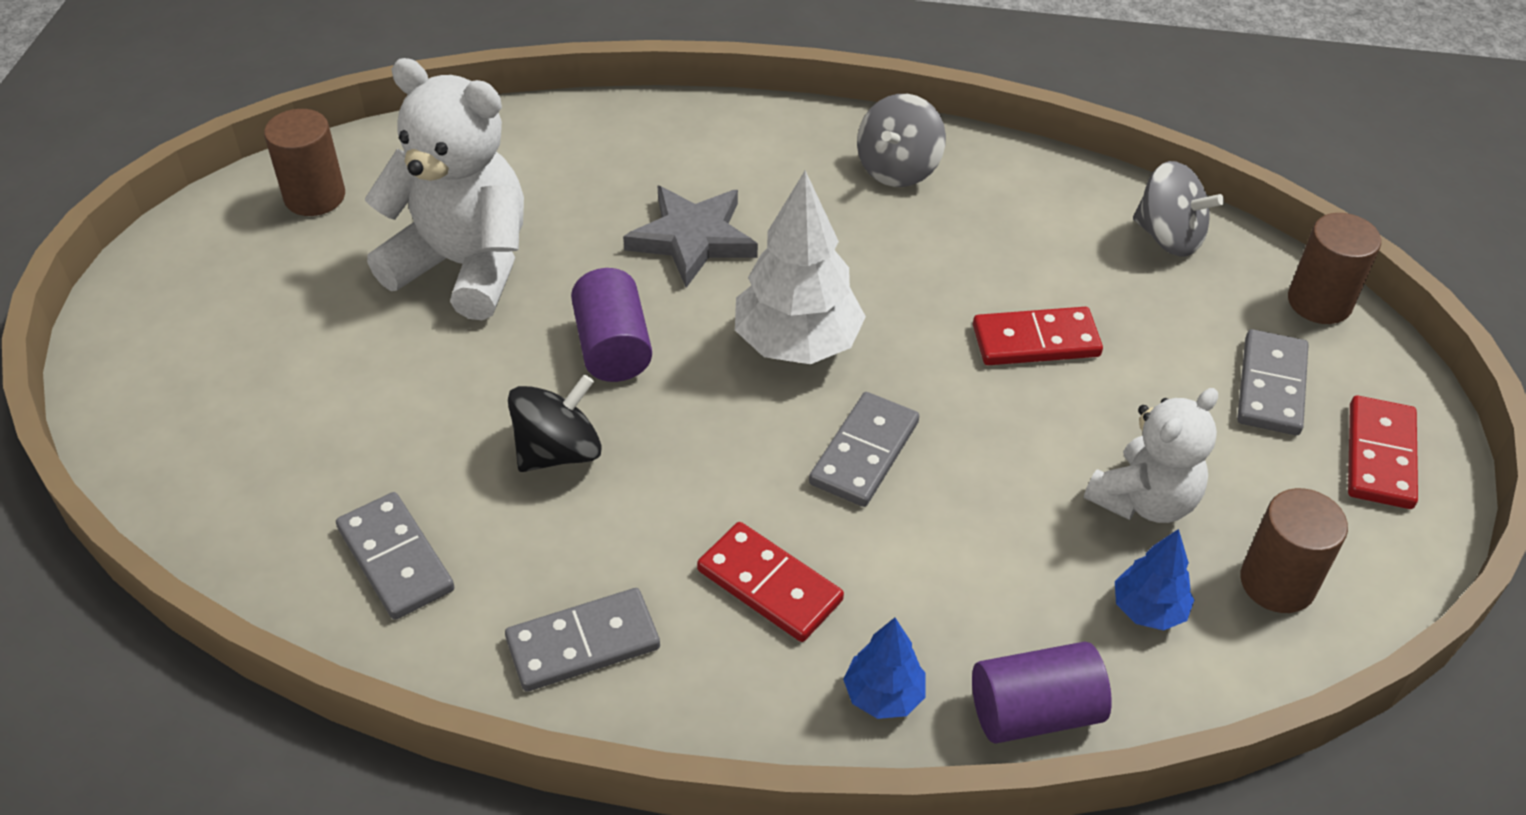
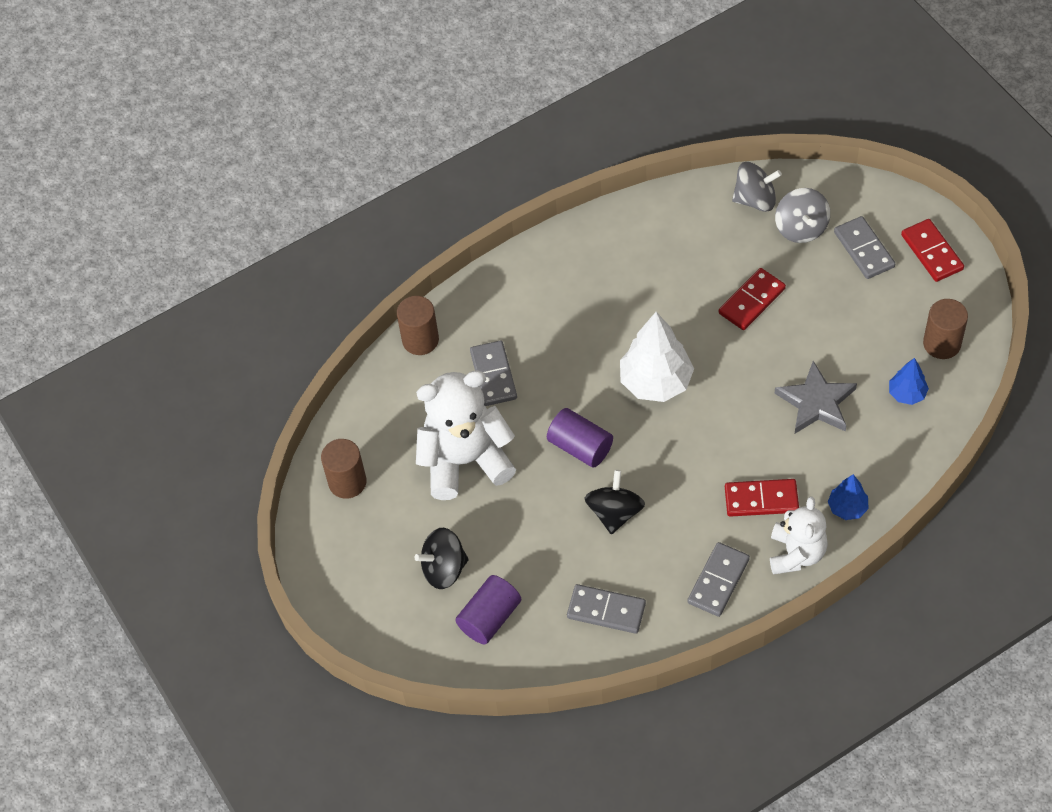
camera: 35 degrees left, 10 degrees up
grey star [623,186,758,288] -> grey star moved to [774,361,857,434]
grey domino [809,392,919,507] -> grey domino moved to [470,340,517,406]
grey spinning top [857,94,946,187] -> grey spinning top moved to [775,188,830,243]
purple cylinder [972,641,1112,744] -> purple cylinder moved to [455,575,521,644]
white teddy bear [1084,388,1218,523] -> white teddy bear moved to [770,497,828,575]
brown cylinder [1288,213,1381,324] -> brown cylinder moved to [397,296,439,355]
none -> black spinning top [415,528,469,589]

